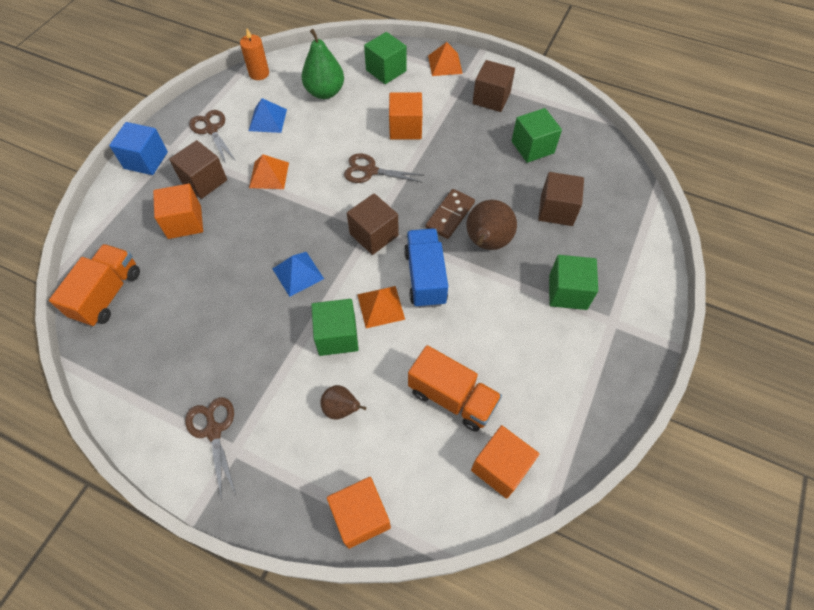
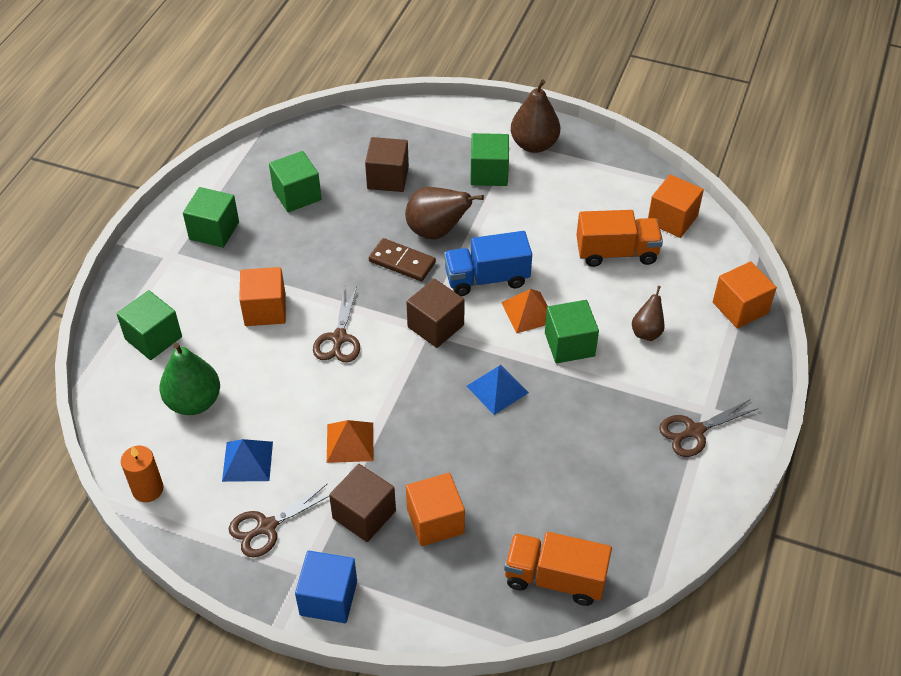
camera: 95 degrees left, 10 degrees down
orange truck [408,345,502,432] -> orange truck turned 60 degrees clockwise [576,210,663,267]
orange pyramid [428,42,463,76] -> none
brown cube [472,60,515,112] -> green cube [183,187,239,248]
none -> brown pear [511,79,560,153]

